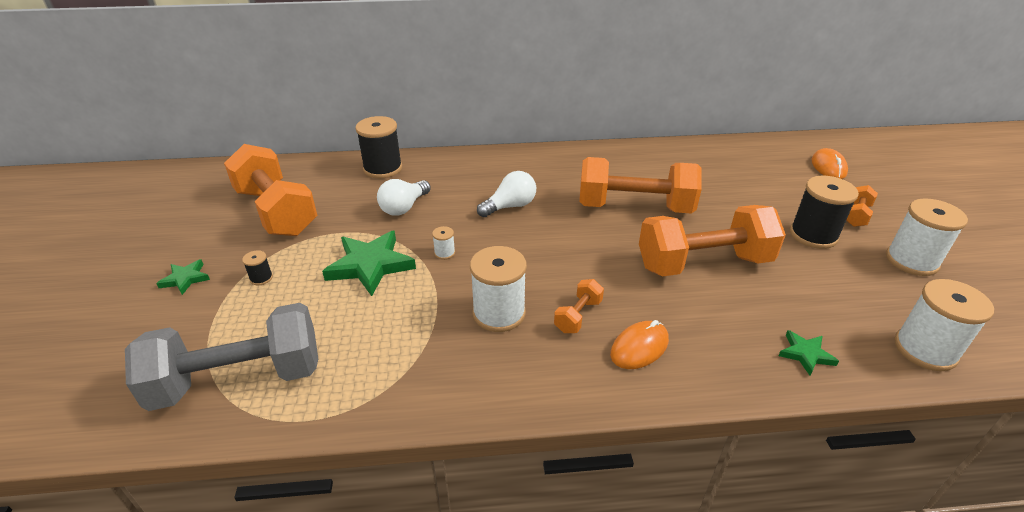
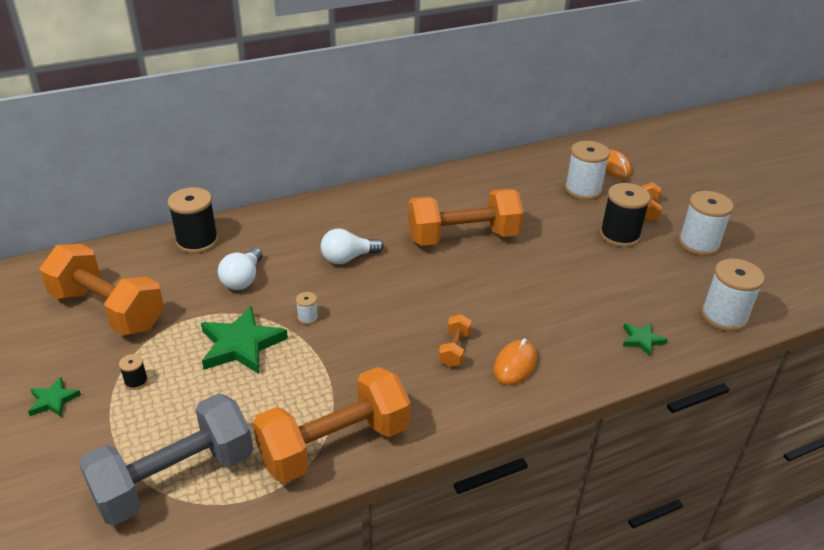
camera: 20 degrees left, 0 degrees up
white spool [470,246,527,332] -> white spool moved to [565,141,610,200]
white light bulb [477,171,536,217] -> white light bulb turned 150 degrees counterclockwise [321,229,384,264]
orange dumbbell [639,205,786,277] -> orange dumbbell moved to [253,367,411,483]

